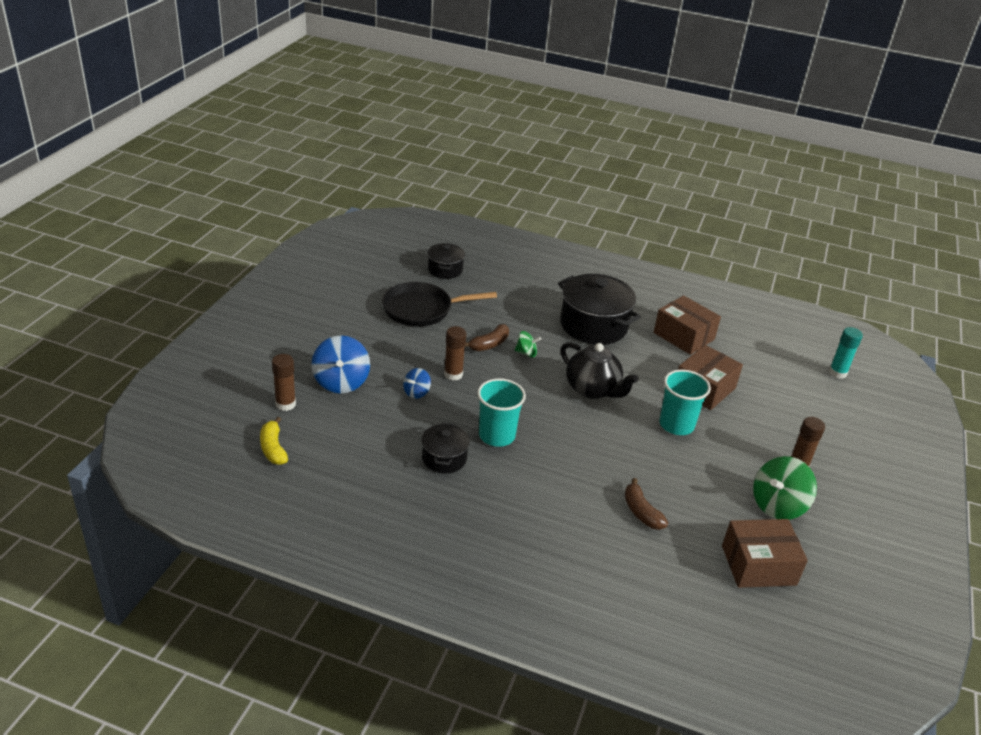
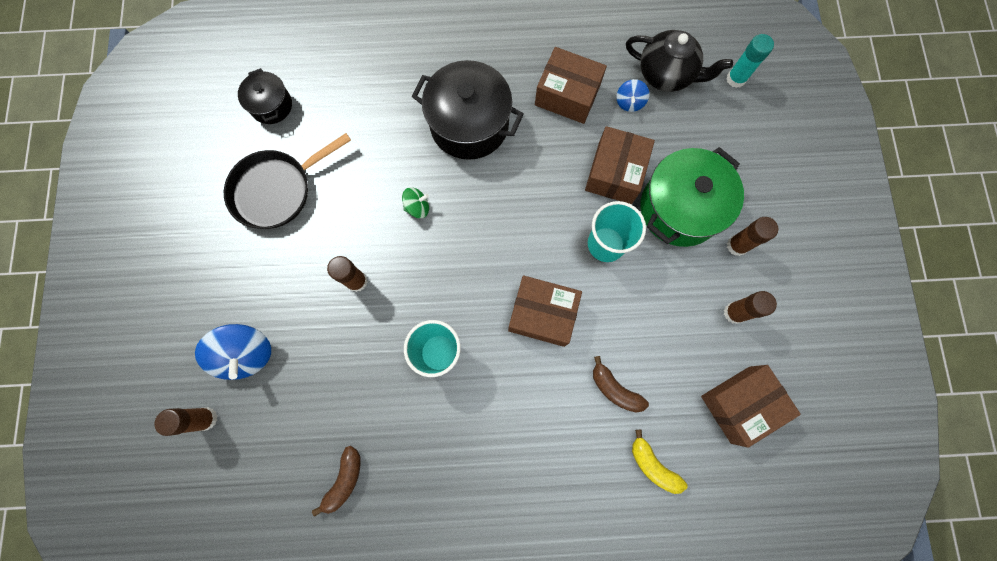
camera: 20 degrees left, 40 degrees up
yellow banana [260,417,288,465] -> yellow banana moved to [632,430,688,494]
blue spinning top [403,368,431,399] -> blue spinning top moved to [616,79,649,112]
black pot [421,423,470,473] -> none
brown banana [465,324,509,351] -> brown banana moved to [312,446,361,516]
black teapot [560,342,639,399] -> black teapot moved to [626,30,733,92]
green spinning top [753,456,817,520] -> brown glue stick [724,291,777,324]
none -> brown box [508,275,582,347]
none -> green pot [641,147,744,247]

